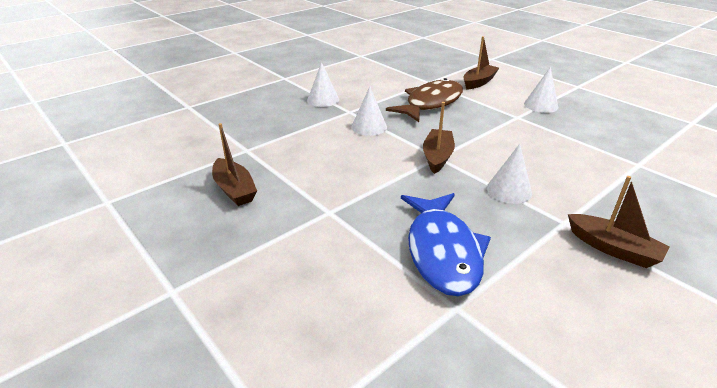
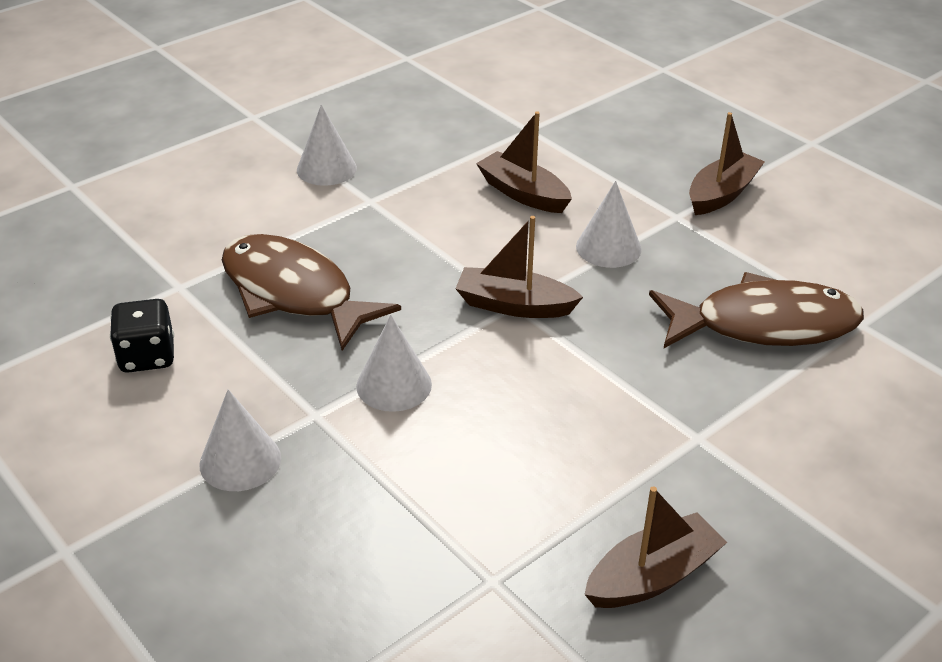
camera: 90 degrees left, 5 degrees up
blue fish [401,193,491,296] -> brown fish [649,272,864,348]
brown boat [463,36,499,90] -> brown boat moved to [476,111,572,213]
none -> black dice [110,299,174,373]

